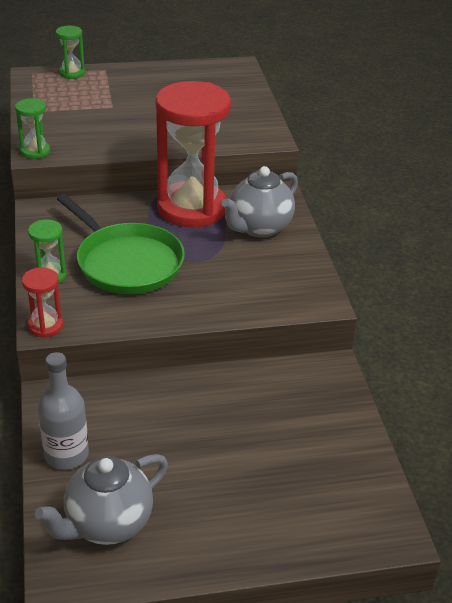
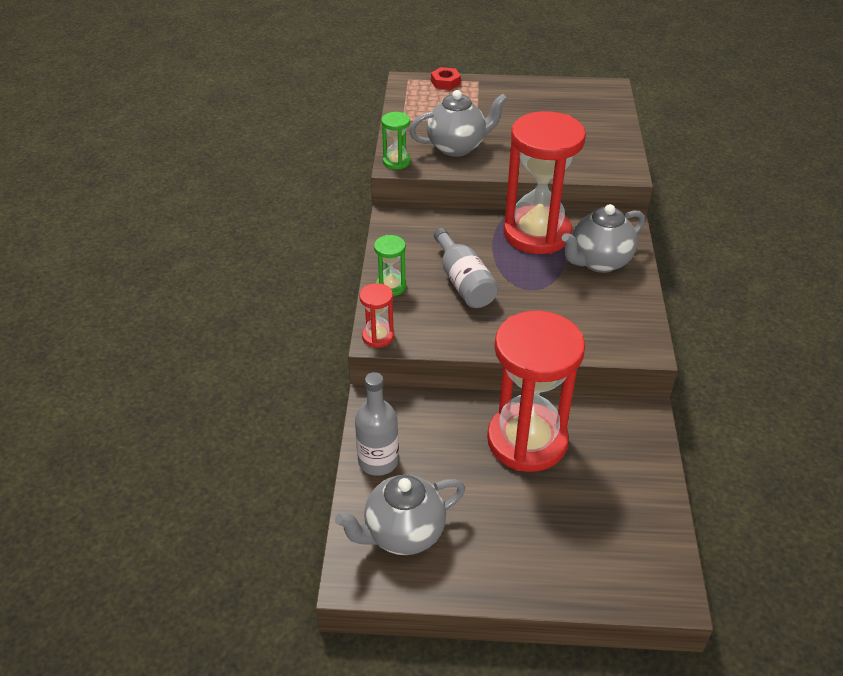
camera: 15 degrees right, 5 degrees up
green hourglass [56,26,85,79] -> red nut [431,67,461,90]
green pan [57,194,185,294] -> grey bottle [434,228,499,308]
none -> grey teapot [409,90,508,157]
none -> red hourglass [487,311,585,472]

